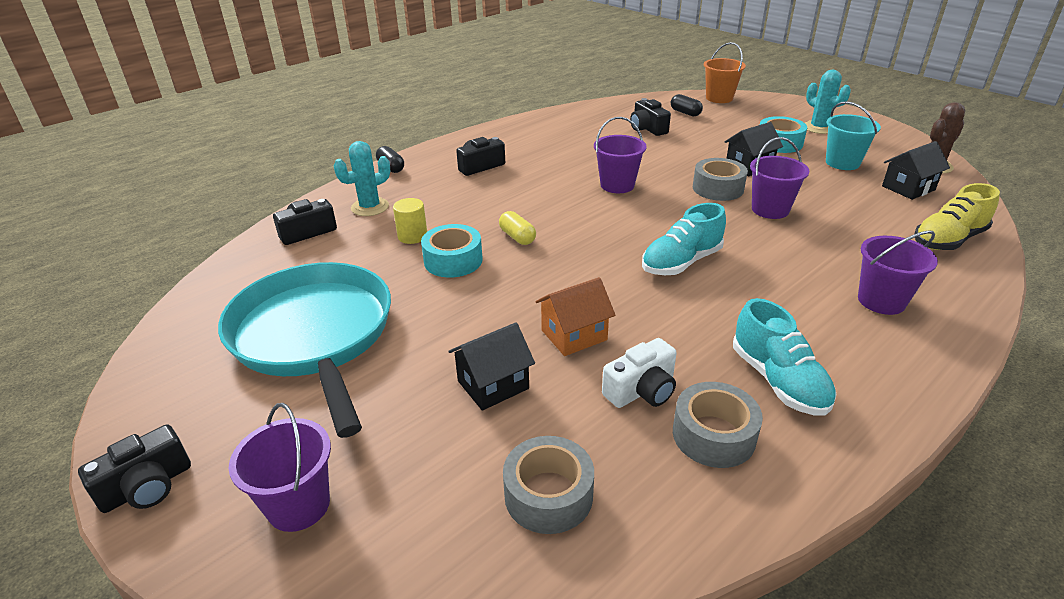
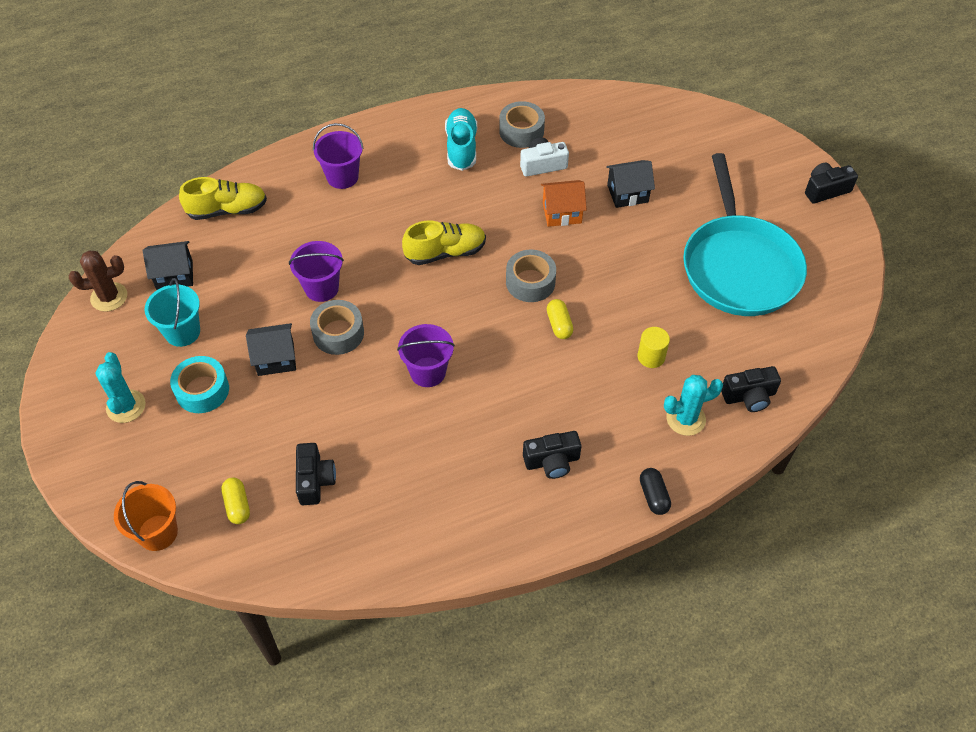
camera: 160 degrees left, 20 degrees up
purple bucket [229,403,331,532] -> none
turquoise tape [421,224,483,278] -> none
grey tape [503,436,594,534] -> grey tape moved to [506,250,556,302]
turquoise shoe [642,203,726,275] -> yellow shoe [402,221,486,265]
black capsule [671,94,703,116] -> yellow capsule [221,477,250,524]

